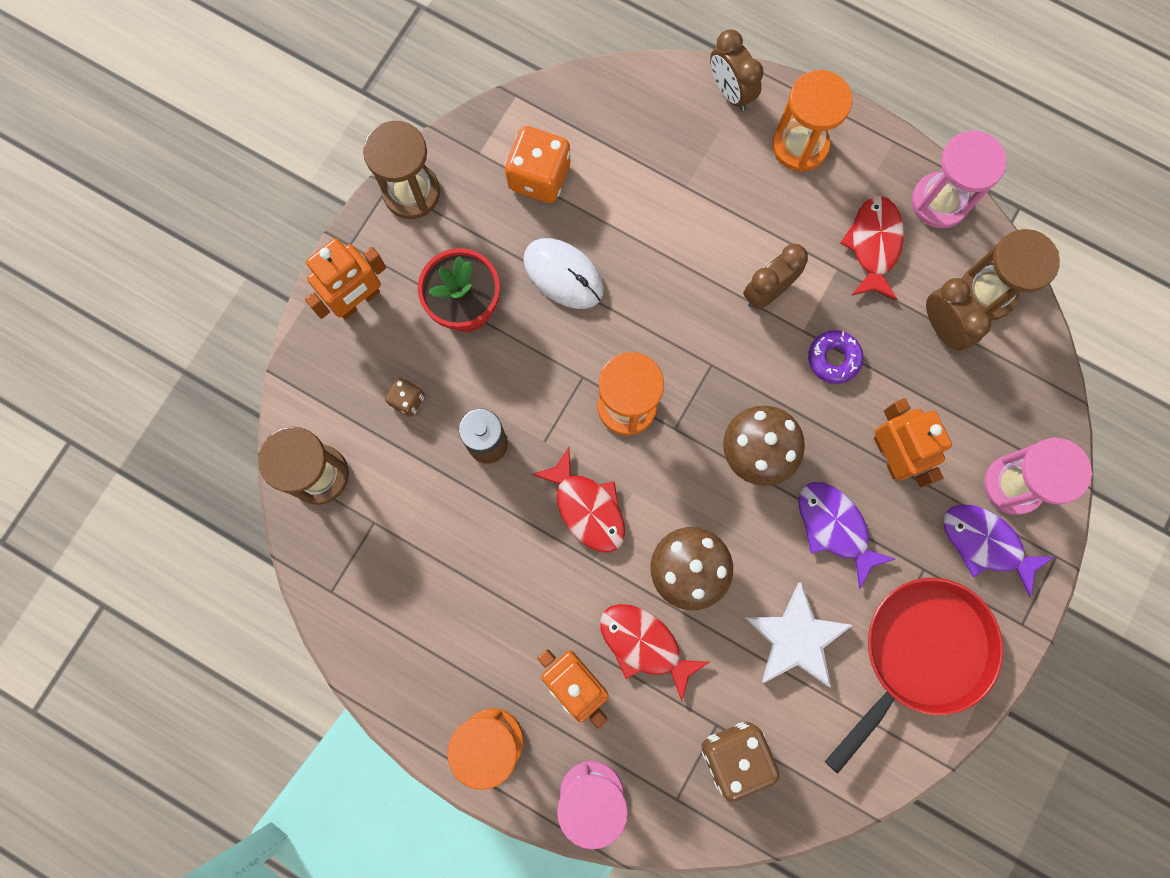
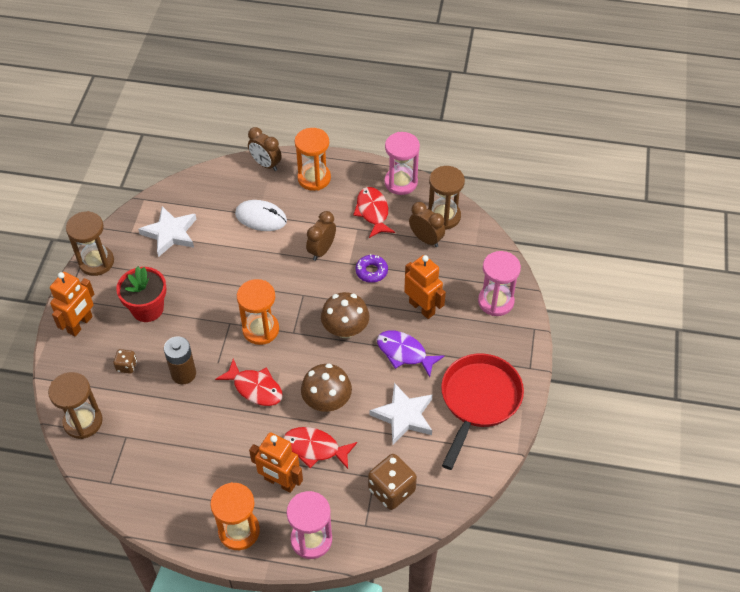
camera: 20 degrees left, 25 degrees down
orange dice [505,126,570,203] -> white star [138,206,196,257]
white mouse [523,238,604,309] -> white mouse moved to [235,200,287,231]
purple fish [943,504,1054,597] -> none

